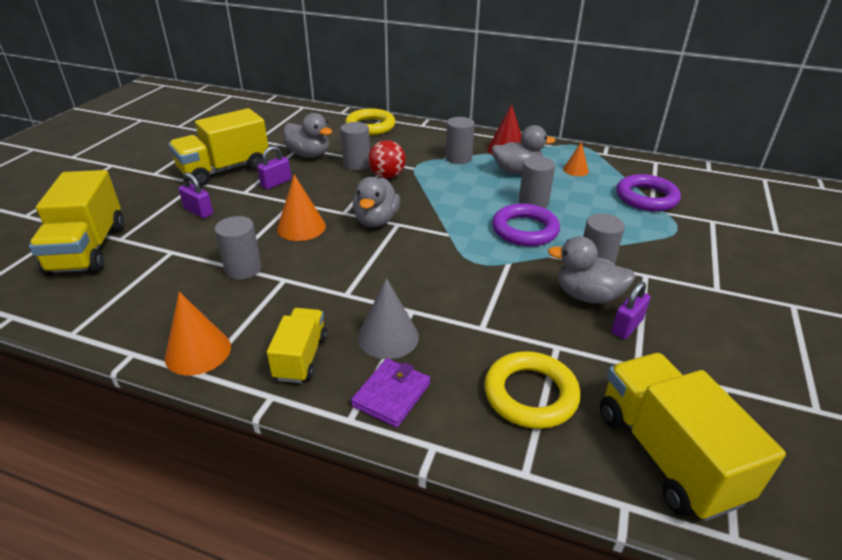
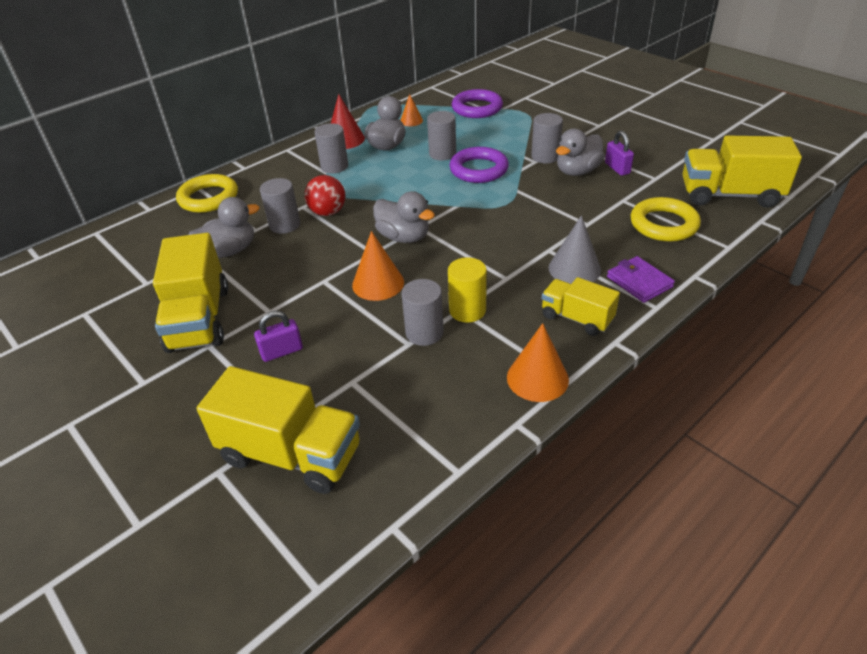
camera: 60 degrees left, 5 degrees up
purple padlock [257,146,291,189] -> none
none -> yellow cylinder [448,257,487,323]

